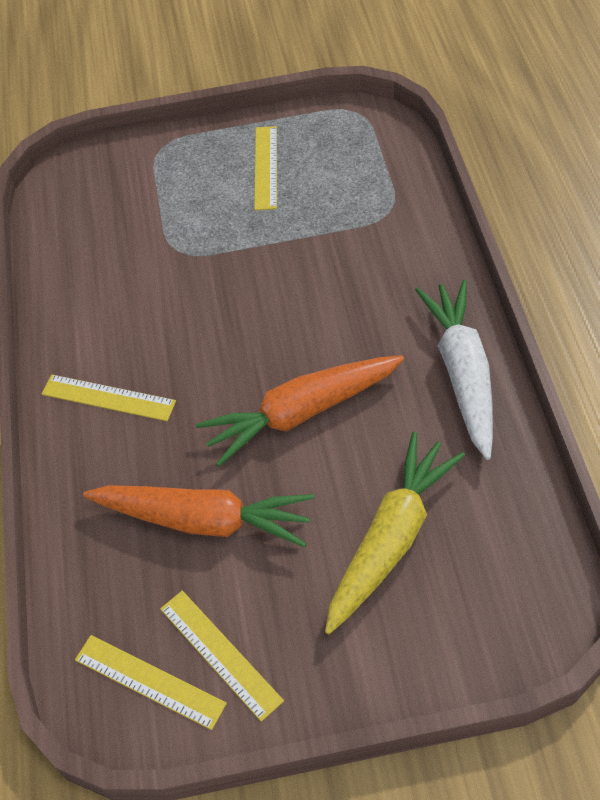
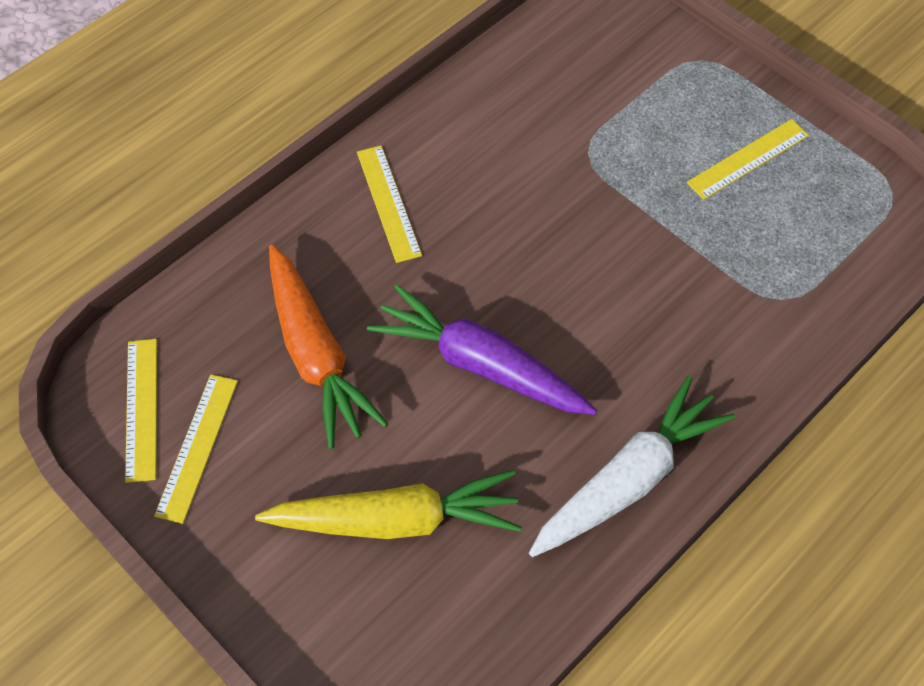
camera: 50 degrees right, 5 degrees up
orange carrot [196,355,404,466] -> purple carrot [367,284,597,415]

